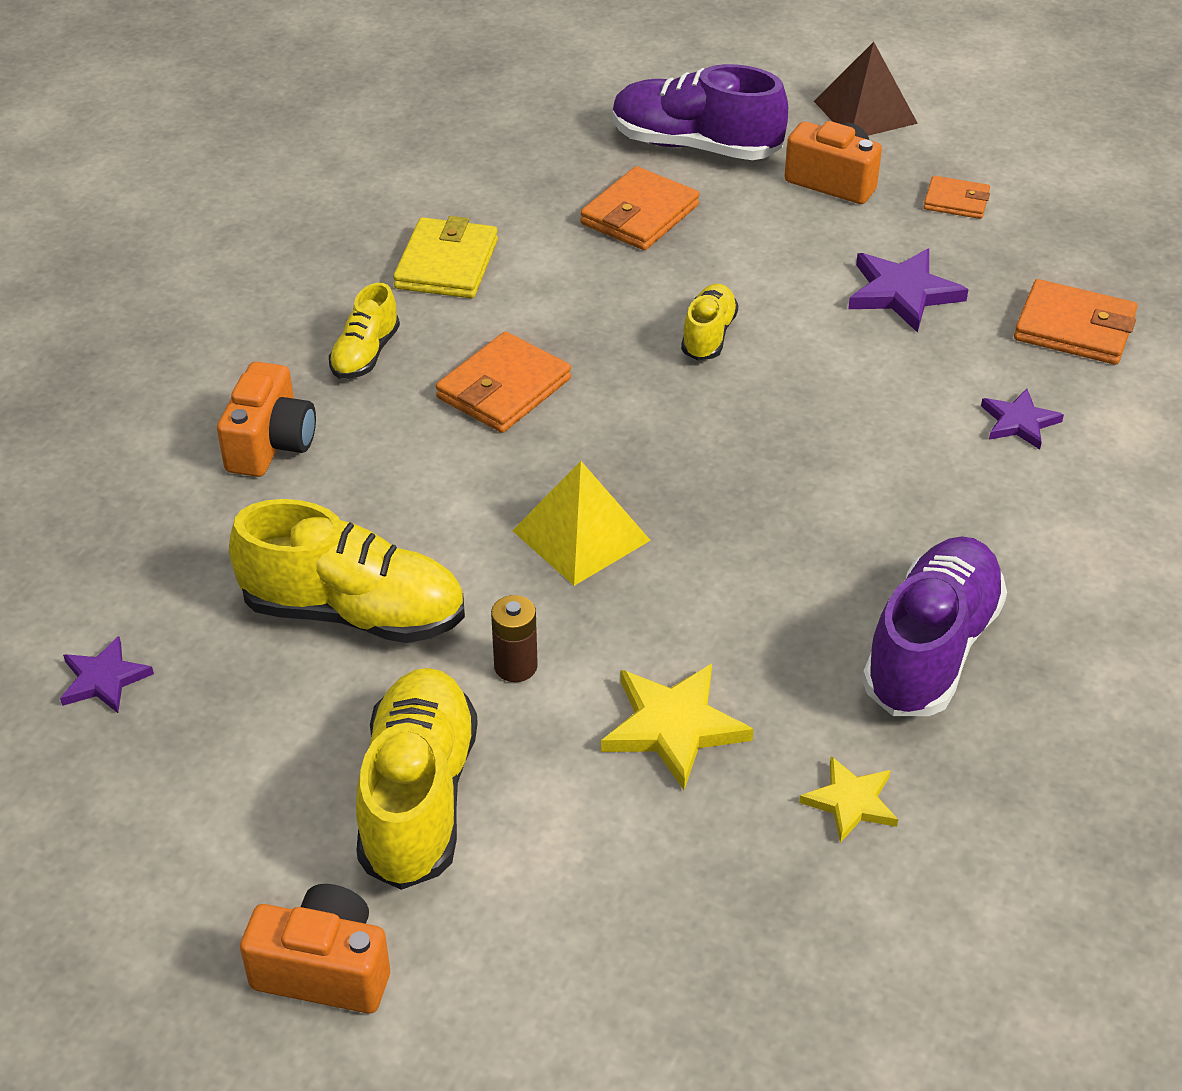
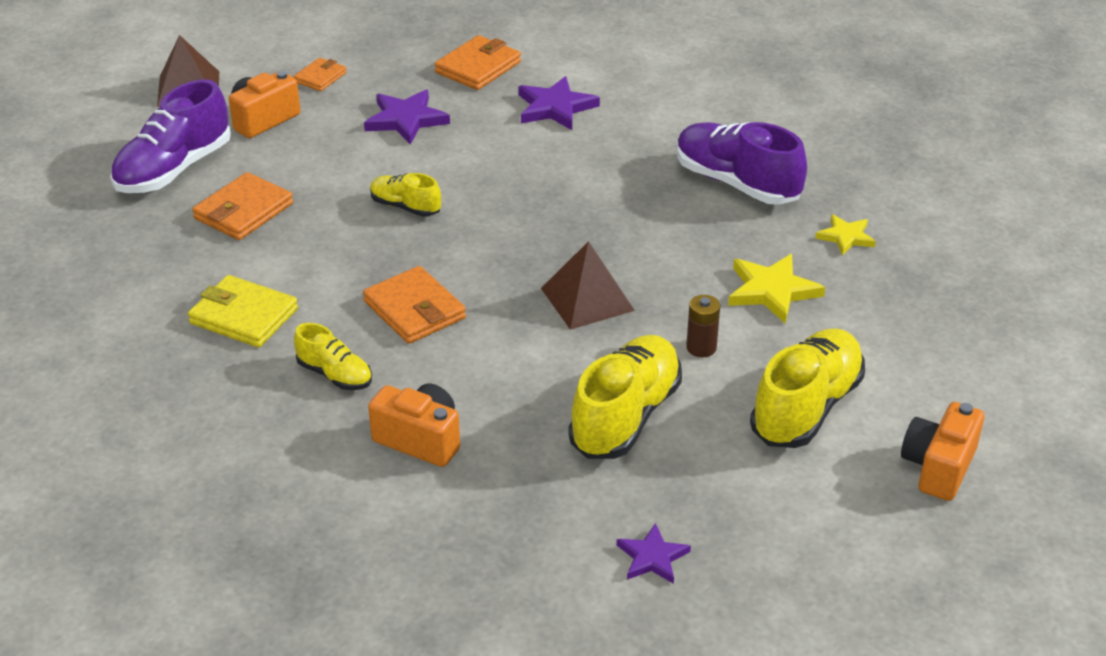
camera: 75 degrees left, 5 degrees down
yellow shoe [356,668,478,890] -> yellow shoe turned 105 degrees clockwise [750,328,865,448]
yellow pyramid [512,461,651,586] -> brown pyramid [541,241,635,330]
orange wallet [580,166,700,250] -> orange wallet turned 75 degrees clockwise [192,172,293,240]
purple star [981,389,1064,450] -> purple star [518,76,600,130], size x1.58

